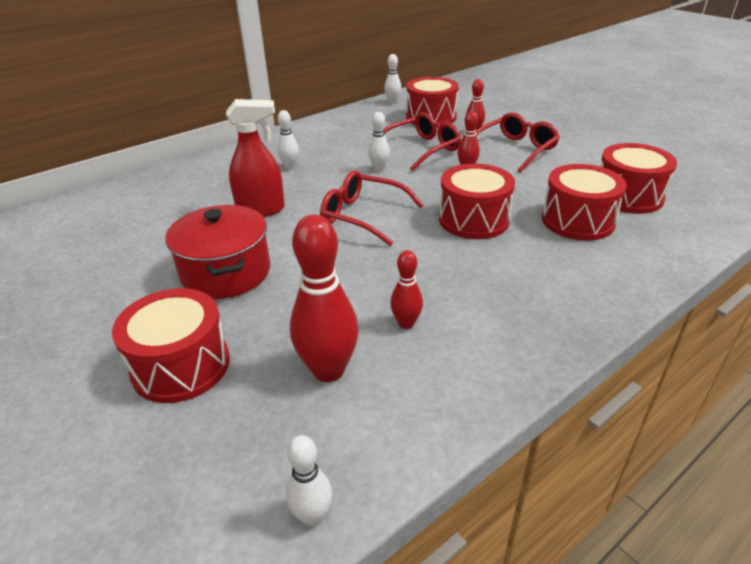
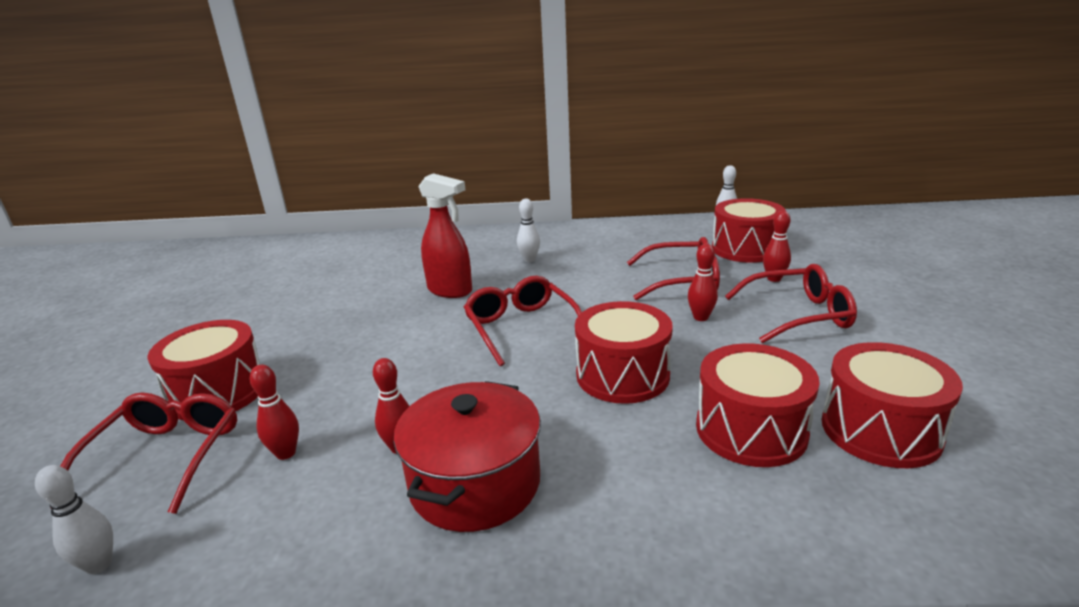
camera: 40 degrees right, 10 degrees down
red pot [165,205,270,299] -> red pot moved to [393,381,541,532]
red bowling pin [290,214,359,382] -> red bowling pin [250,365,299,460], size x0.54
white bowling pin [368,112,390,172] -> none
none -> red glasses [51,392,237,514]

